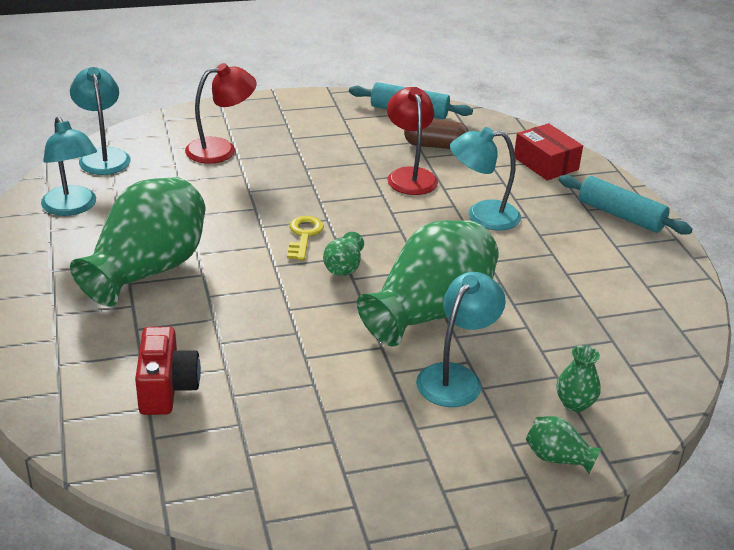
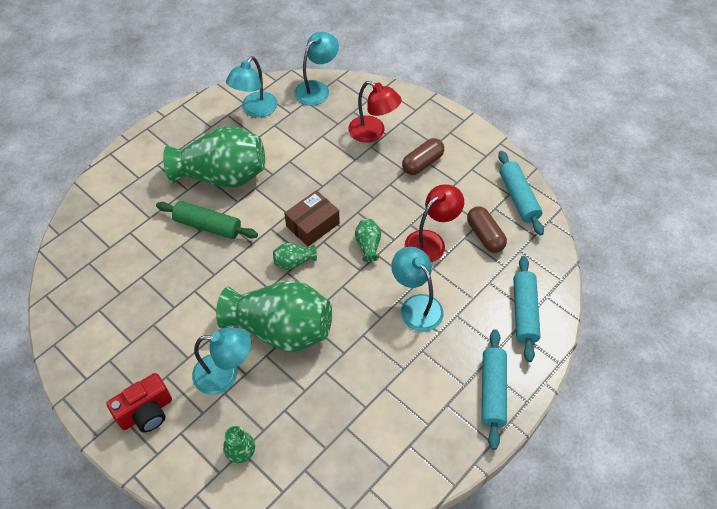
camera: 60 degrees right, 20 degrees up
red camera [135,327,201,415] -> red camera moved to [106,373,172,433]
yellow key [287,216,324,260] -> brown box [284,190,340,247]
red box [514,123,583,181] -> turquoise rolling pin [513,256,540,362]
green vase [526,416,602,473] -> green vase moved to [355,219,381,262]
none -> green rolling pin [156,201,258,239]
none -> brown capsule [402,138,444,175]

